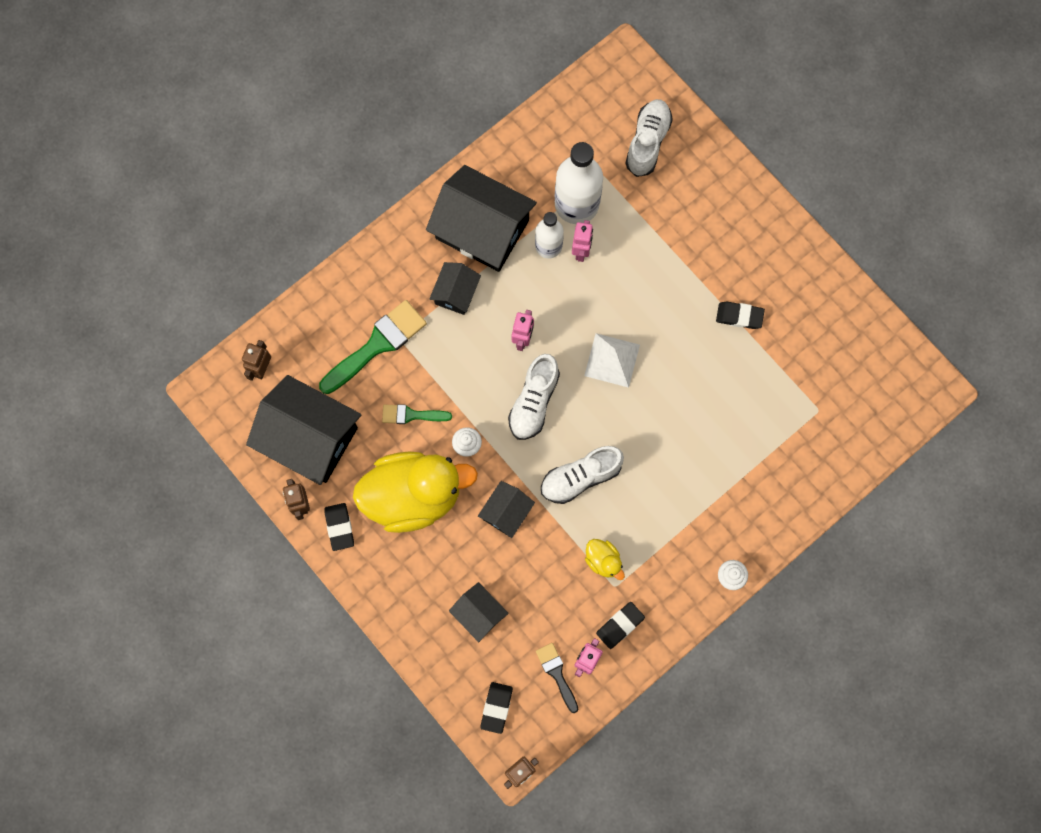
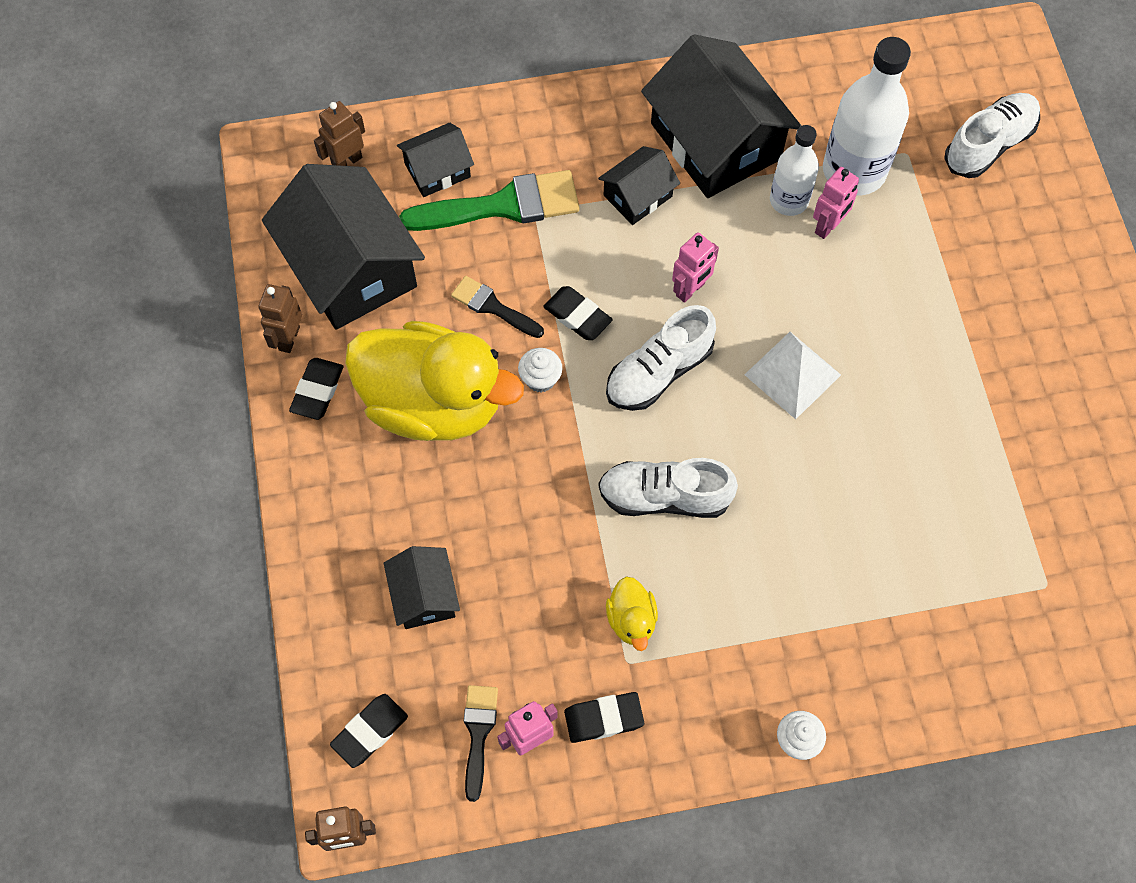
camera: 30 degrees right, 10 degrees down
green brush [382,404,452,424] -> black brush [451,276,544,338]
black house [478,481,535,538] -> black house moved to [397,122,474,197]
black eraser [716,302,765,329] -> black eraser moved to [543,286,613,340]

